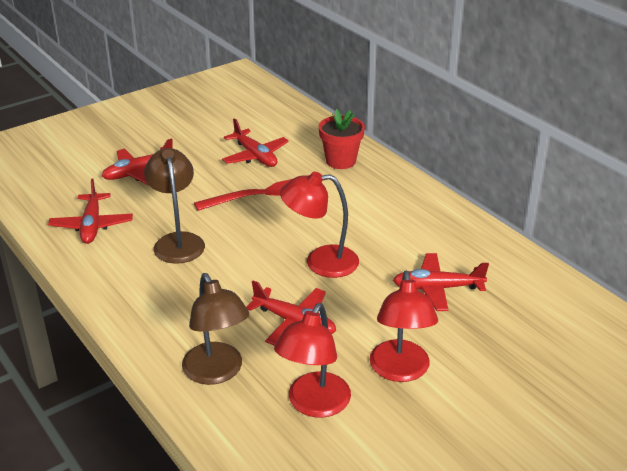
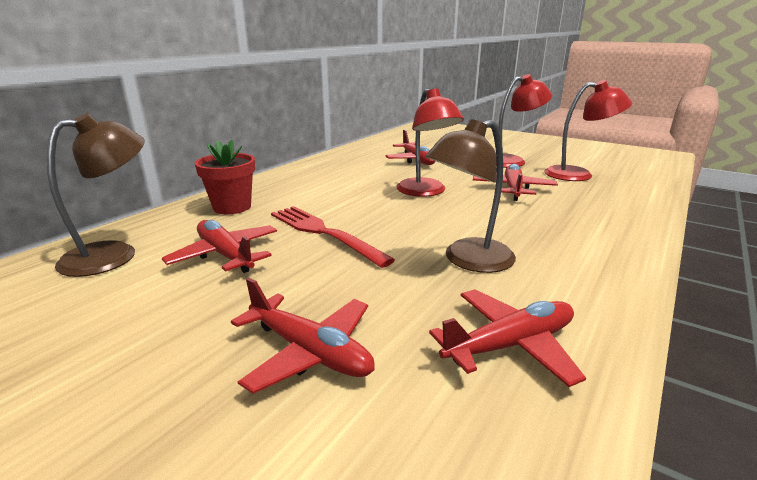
camera: 110 degrees left, 10 degrees down
brown lamp [182,273,249,385] -> brown lamp moved to [47,113,145,277]
red plane [222,118,289,167] -> red plane turned 75 degrees counterclockwise [162,220,277,273]

